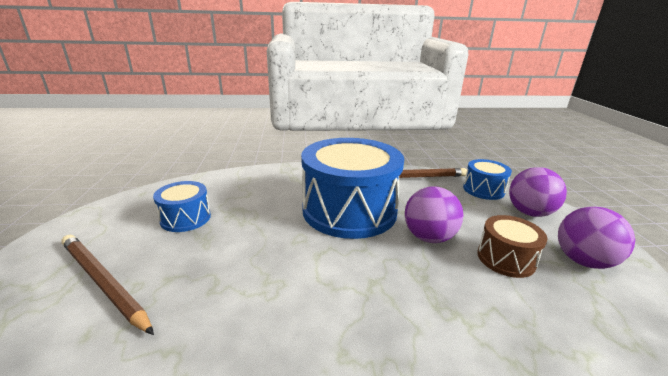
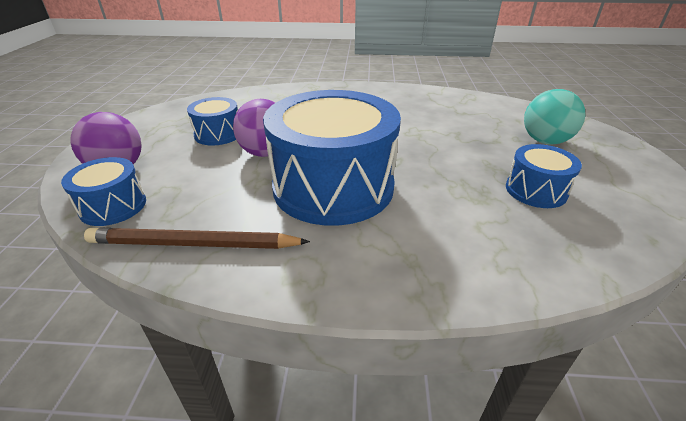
camera: 170 degrees left, 10 degrees up
brown pencil [61,235,154,335] -> turquoise ball [524,89,586,145]
brown drum [477,215,547,278] -> blue drum [187,97,238,146]
purple ball [558,206,635,269] -> none

